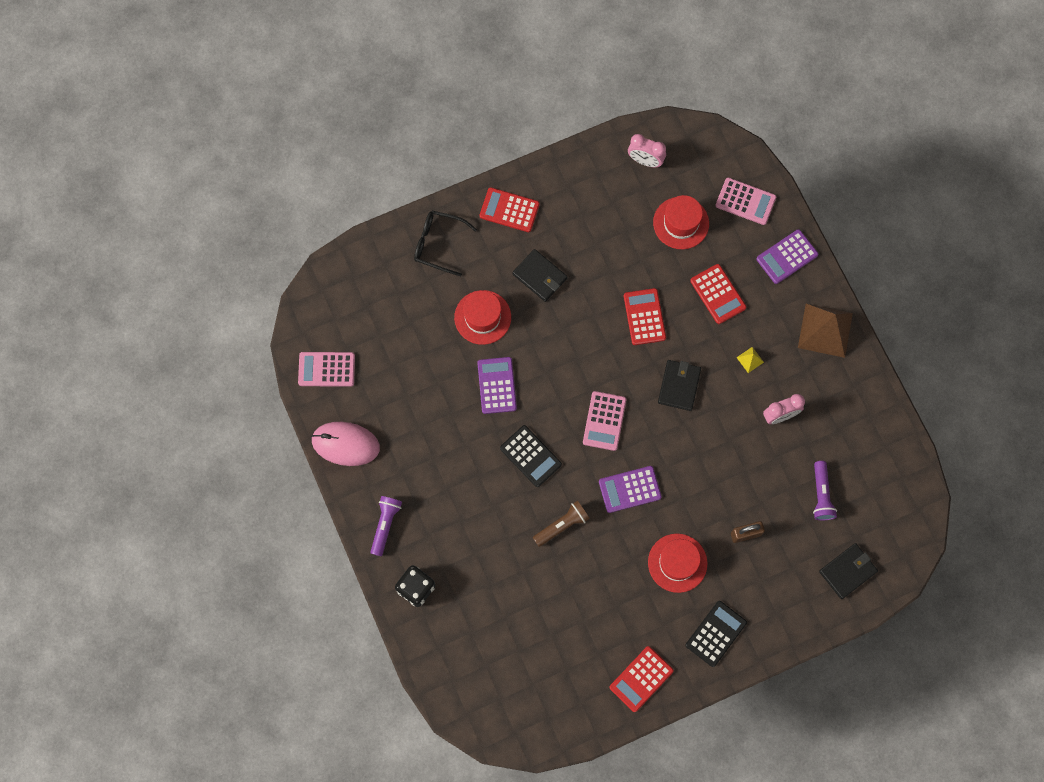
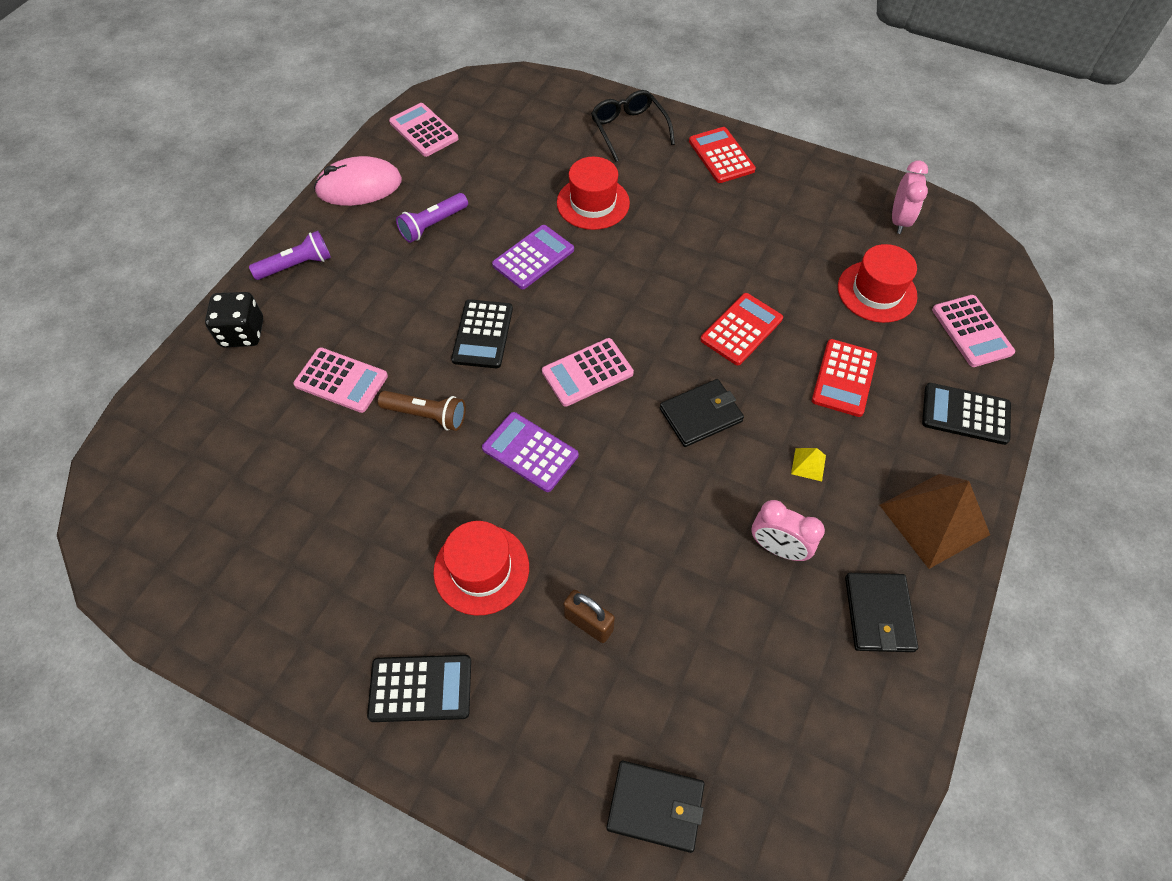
camera: 50 degrees right, 15 degrees down
pink mouse [311,422,380,466] -> pink mouse turned 75 degrees counterclockwise [314,156,402,206]
black wallet [513,249,567,302] -> black wallet moved to [845,573,918,652]
red calculator [609,646,674,712] -> none
pink clock [628,134,666,167] -> pink clock turned 150 degrees counterclockwise [892,161,928,234]
purple calculator [756,229,818,284] -> black calculator [922,383,1011,445]
purple flashlight [813,461,837,520] -> purple flashlight moved to [396,193,468,243]
none -> pink calculator [293,347,388,413]

